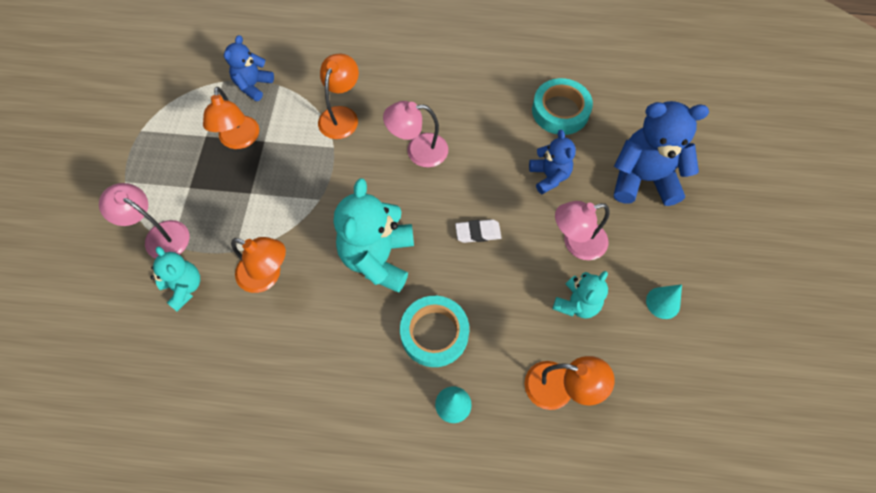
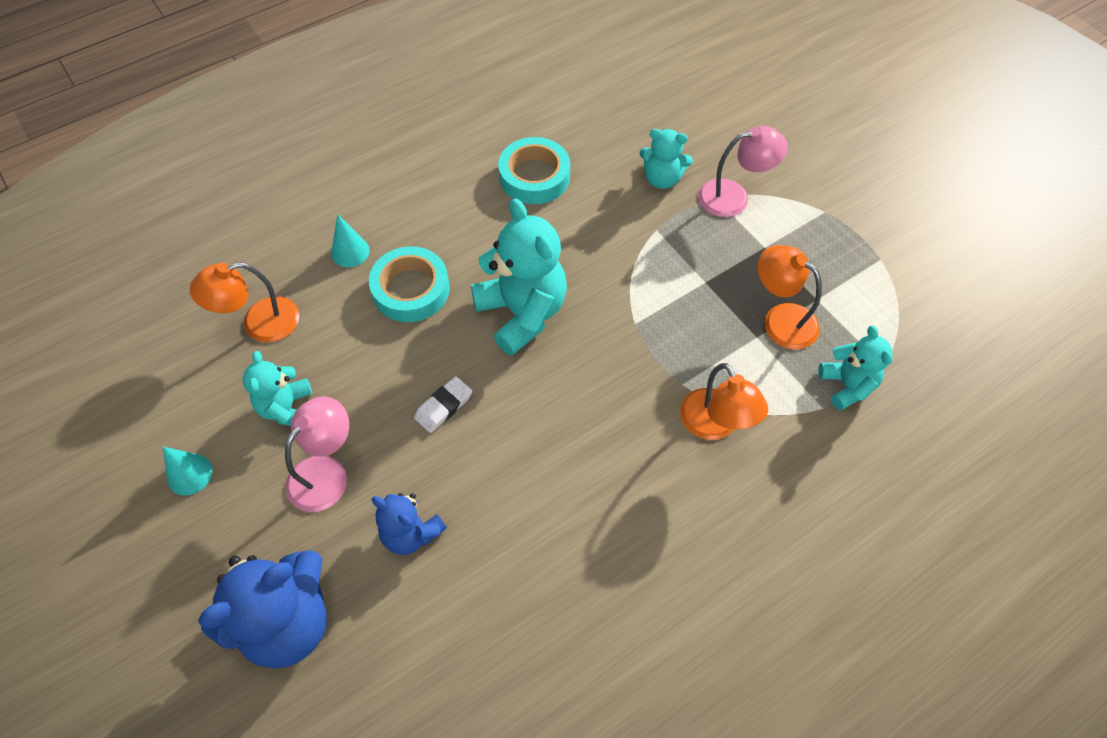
camera: 140 degrees right, 5 degrees down
blue teddy bear [224,35,274,101] -> turquoise teddy bear [818,325,892,410]
orange lamp [231,237,286,293] -> none
pink lamp [383,101,448,167] -> none
turquoise tape [532,78,593,135] -> turquoise tape moved to [498,137,570,204]

